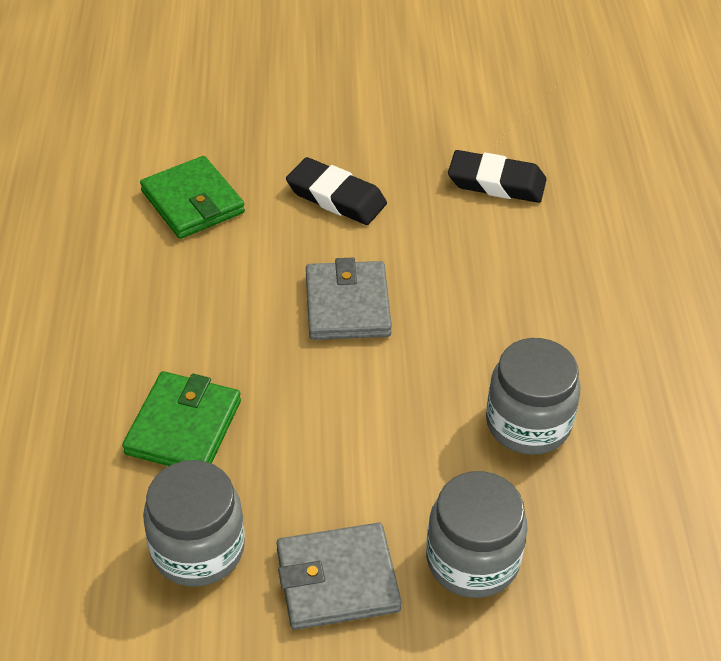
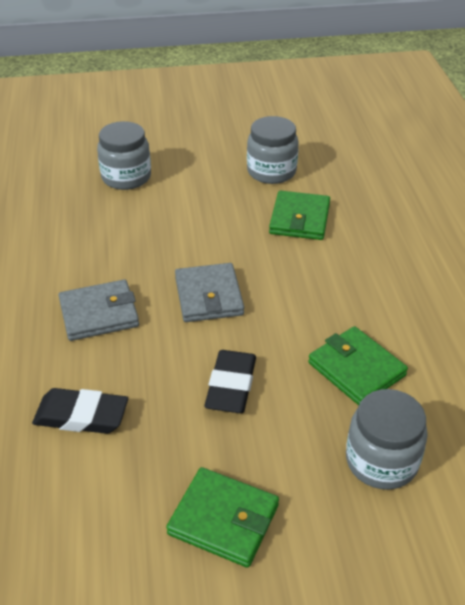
camera: 175 degrees right, 5 degrees down
grey wallet [276,523,402,630] -> grey wallet moved to [59,279,139,341]
black eraser [286,157,387,225] -> black eraser turned 75 degrees clockwise [204,350,256,413]
grey jar [486,338,581,455] -> grey jar moved to [346,389,428,490]
none -> green wallet [166,467,279,568]

